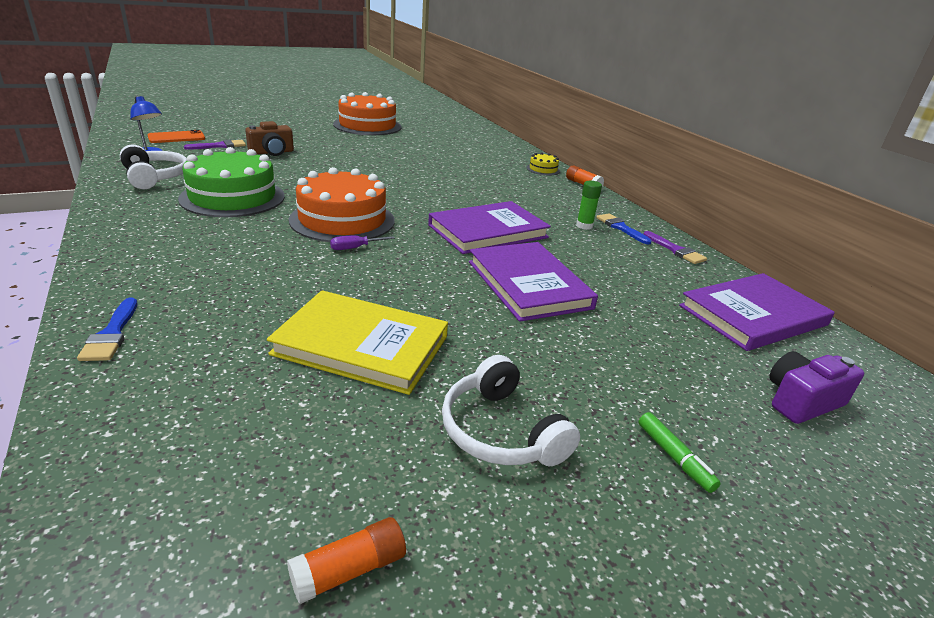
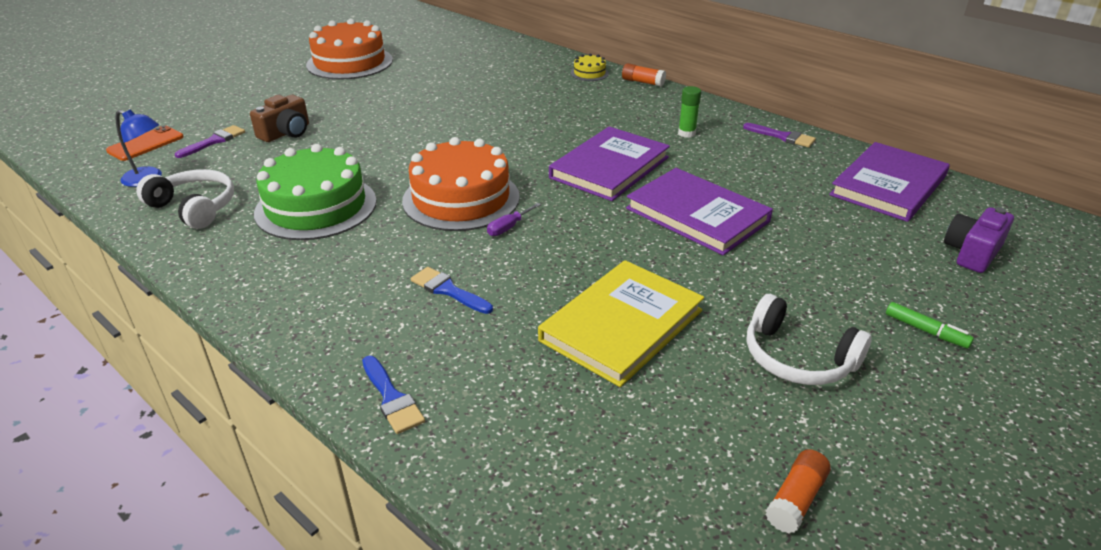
camera: 20 degrees left, 5 degrees up
yellow book [267,290,448,395] -> yellow book turned 45 degrees counterclockwise [538,260,704,387]
blue brush [596,213,652,245] -> blue brush moved to [411,267,493,314]

